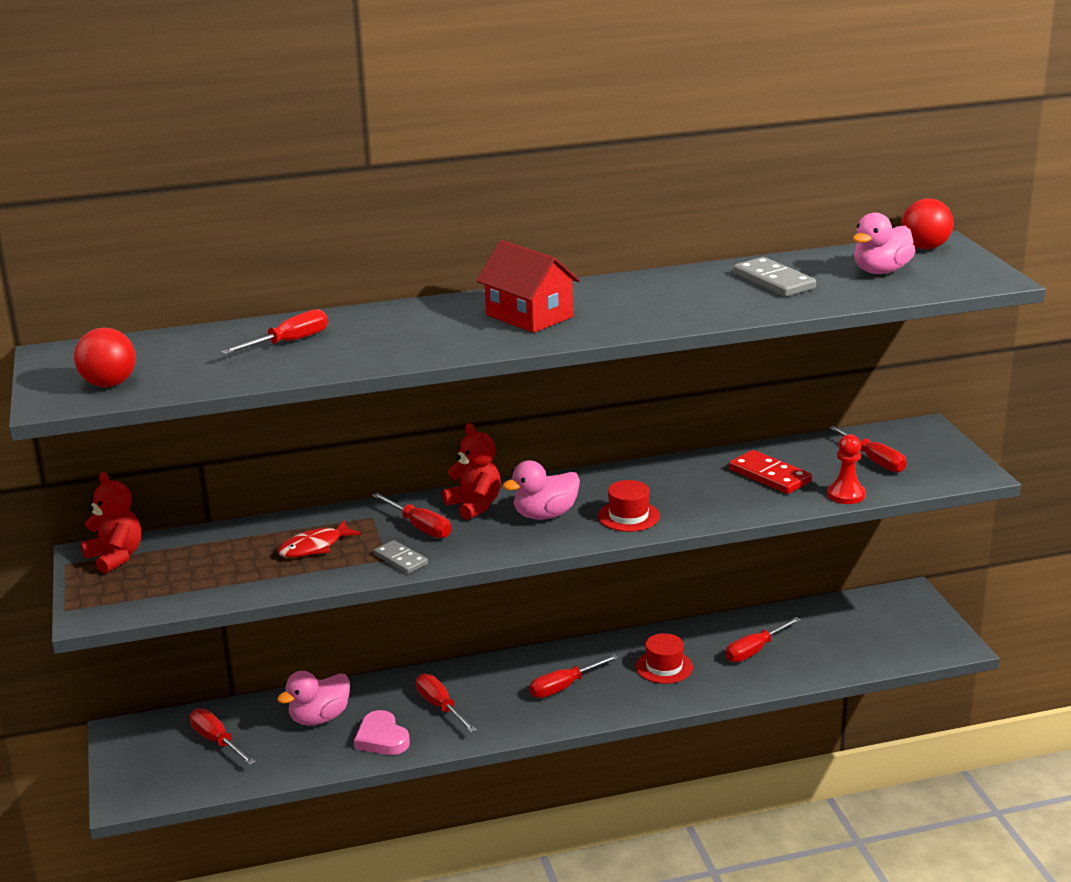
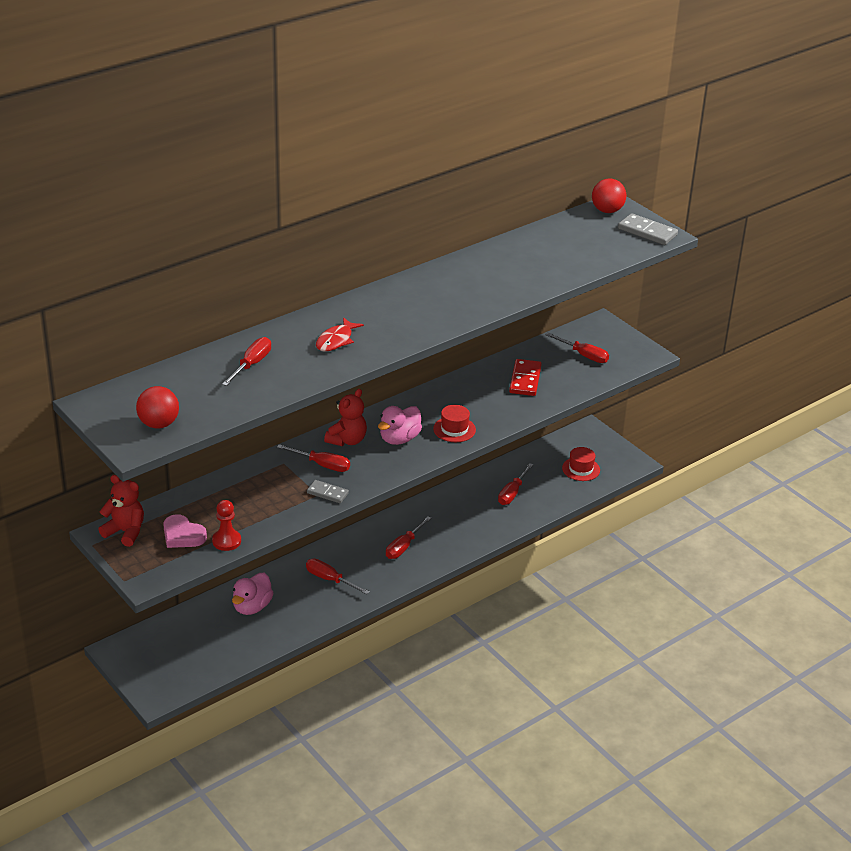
camera: 25 degrees left, 10 degrees up
red screwdriver [190,709,255,765] -> none
red fish [278,521,361,558] -> red fish moved to [316,317,364,351]
pink heart [354,710,410,755] -> pink heart moved to [163,514,207,548]
red teddy bear [442,423,501,520] -> red teddy bear turned 90 degrees clockwise [324,389,367,446]
red house [476,240,580,333] -> none
red hat [636,633,693,684] -> red hat moved to [562,447,600,481]
red domino [729,450,812,494] -> red domino turned 75 degrees clockwise [509,359,541,396]
grey domino [733,257,816,297] -> grey domino moved to [618,213,678,245]
red pawn [827,434,866,504] -> red pawn moved to [212,500,241,551]
pink duck [853,212,915,274] -> none

